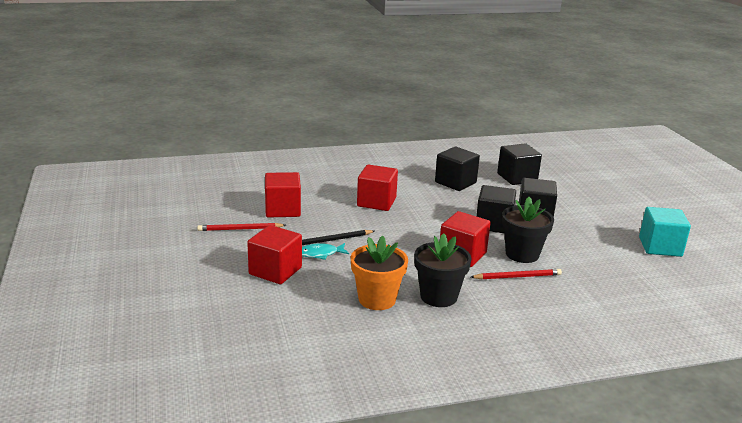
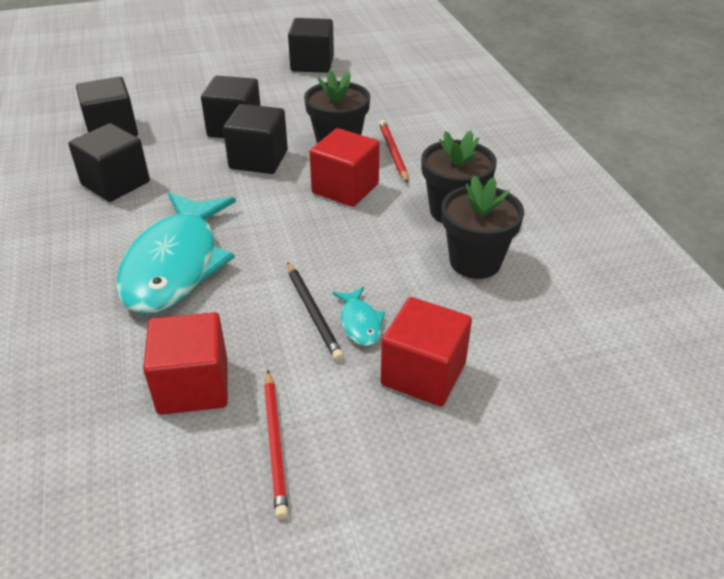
camera: 90 degrees left, 15 degrees up
orange flower pot [351,236,408,310] -> black flower pot [442,175,524,279]
red cube [357,164,398,211] -> turquoise fish [116,192,236,314]
turquoise cube [639,207,691,257] -> black cube [288,18,334,73]

